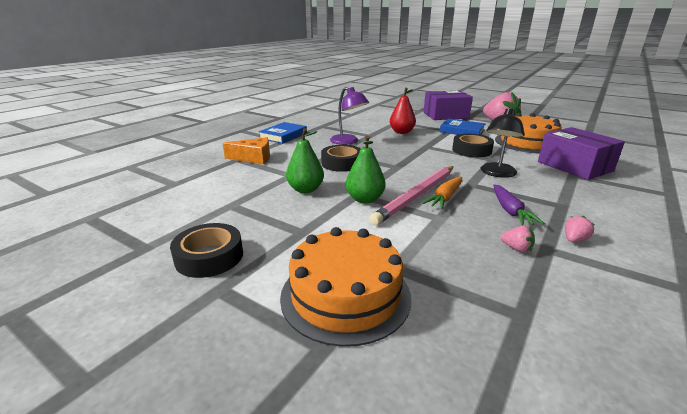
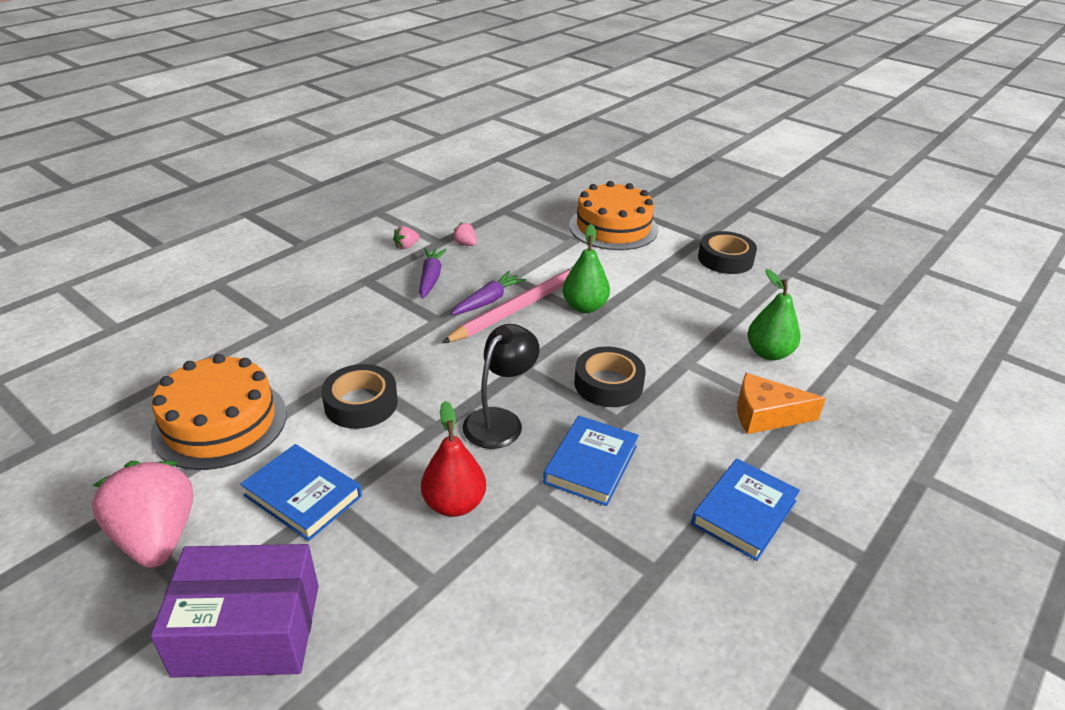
camera: 175 degrees left, 10 degrees up
green pear [286,128,324,193] -> green pear moved to [747,269,801,360]
purple lamp [330,87,369,145] -> blue book [543,416,639,506]
orange carrot [422,177,462,209] -> purple carrot [451,271,526,315]
black lamp [481,108,525,178] -> black lamp moved to [463,324,540,449]
purple box [538,127,625,180] -> none

